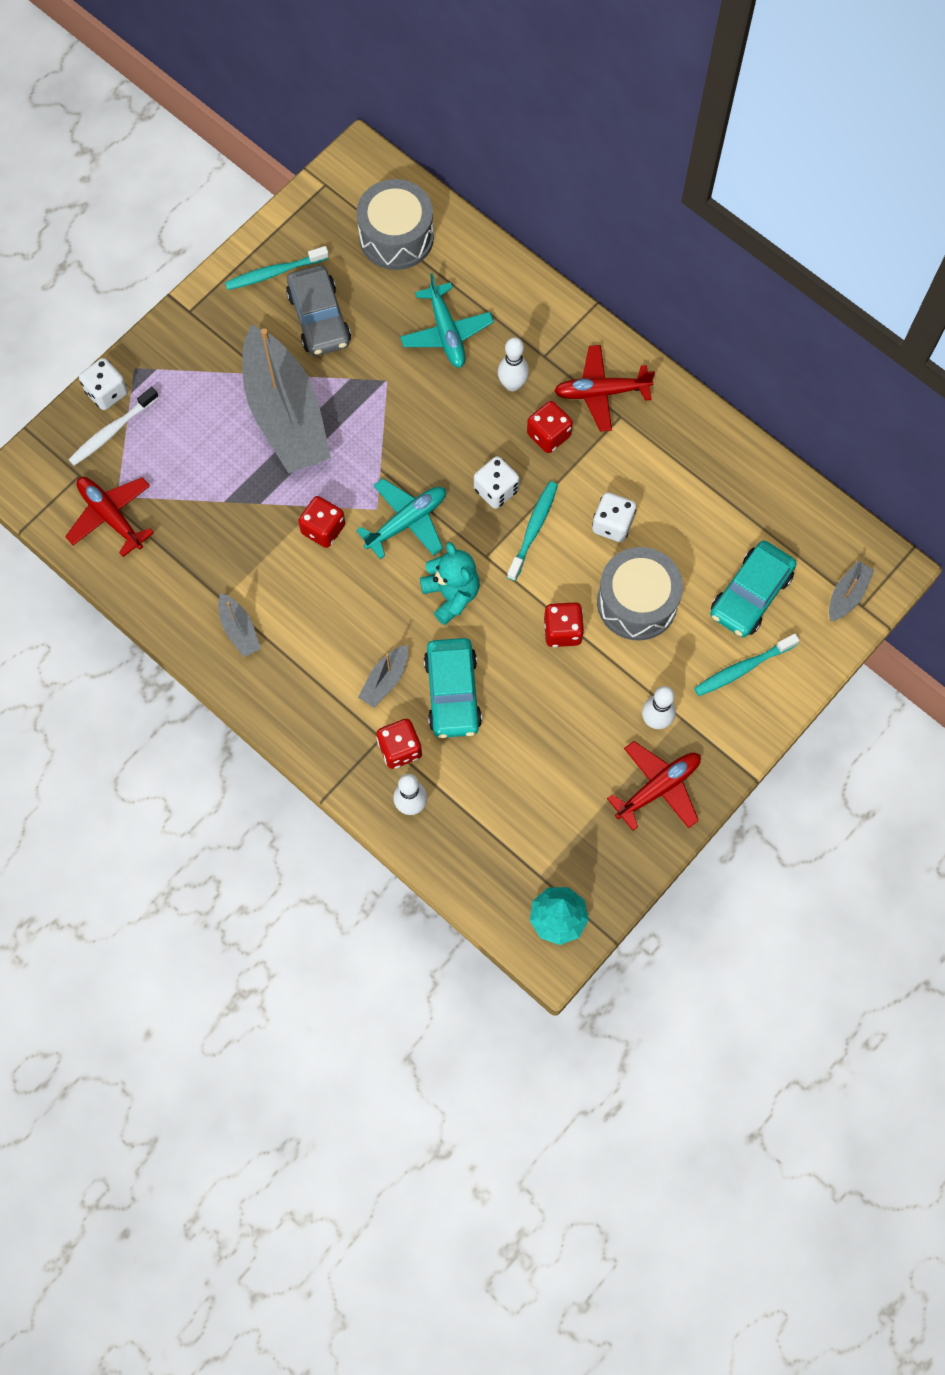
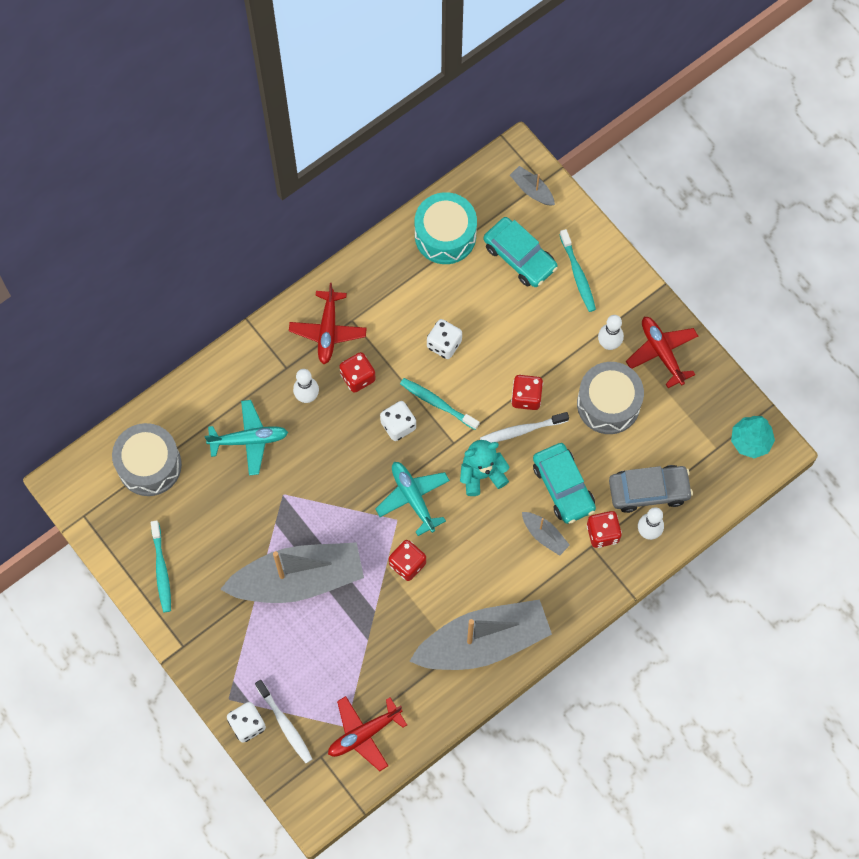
camera: 80 degrees left, 0 degrees up
grey boat [218,593,261,657] -> grey boat [409,599,552,670], size x2.42
grey car [286,265,351,356] -> grey car moved to [609,465,693,513]
turquoise car [424,638,482,738] -> turquoise car turned 60 degrees clockwise [533,443,596,524]
grey drum [597,547,683,640] -> grey drum moved to [577,362,644,434]
none -> turquoise drum [415,192,477,264]
none -> white toothbrush [480,412,569,443]

